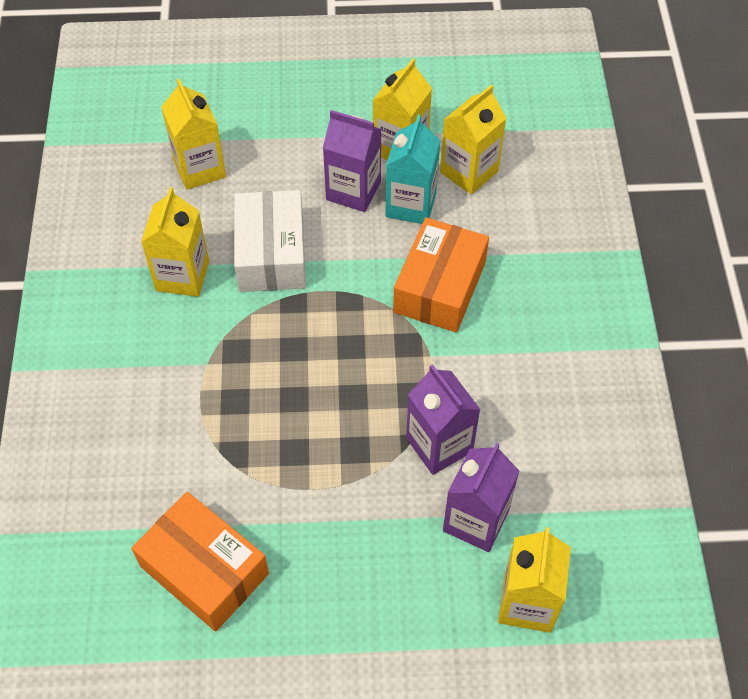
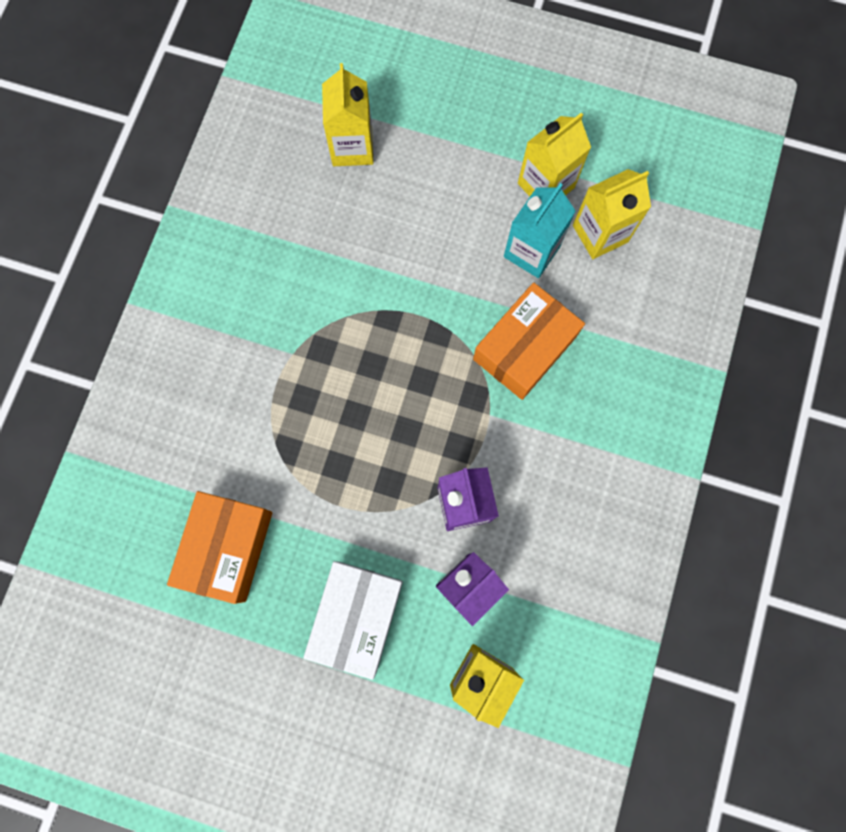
camera: 20 degrees right, 20 degrees up
orange box [131,492,269,631] -> orange box turned 45 degrees clockwise [167,491,272,604]
yellow carton [141,187,209,297] -> none
white box [234,190,306,292] -> white box moved to [303,561,403,680]
purple carton [323,110,381,212] -> none

